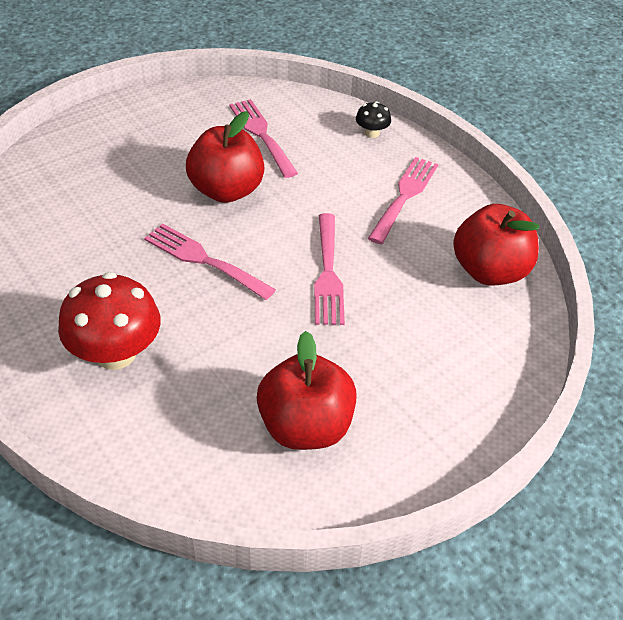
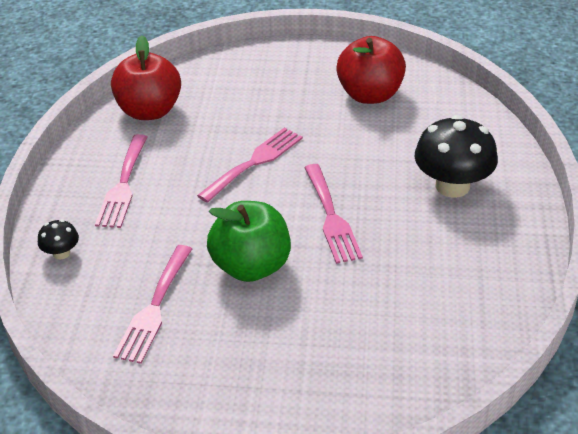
camera: 135 degrees left, 5 degrees down
red mushroom [58,272,161,370] -> black mushroom [415,115,498,198]
red apple [186,111,265,203] -> green apple [207,201,291,282]
pink fork [368,157,438,244] -> pink fork turned 60 degrees counterclockwise [95,134,147,228]

